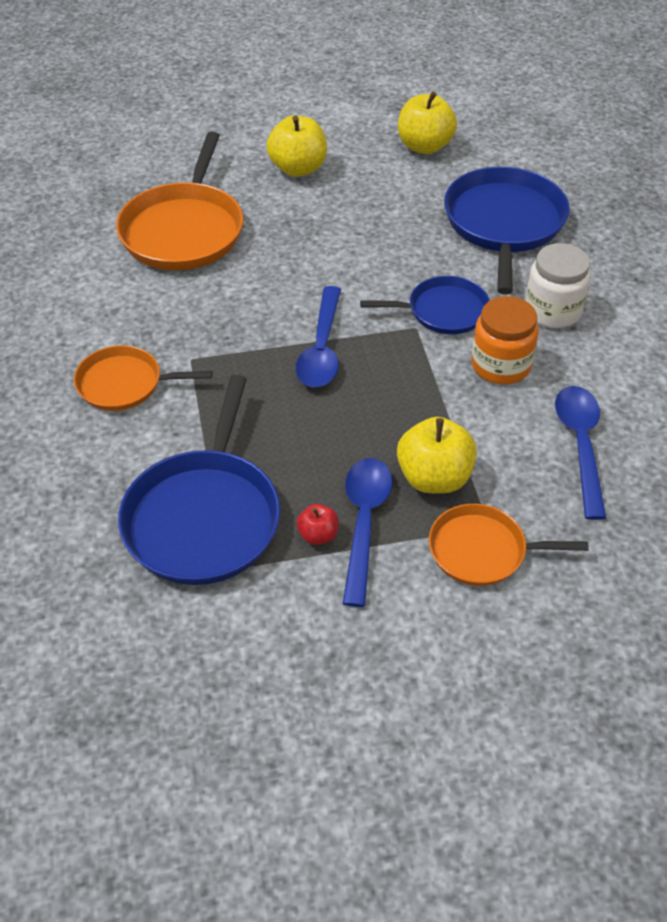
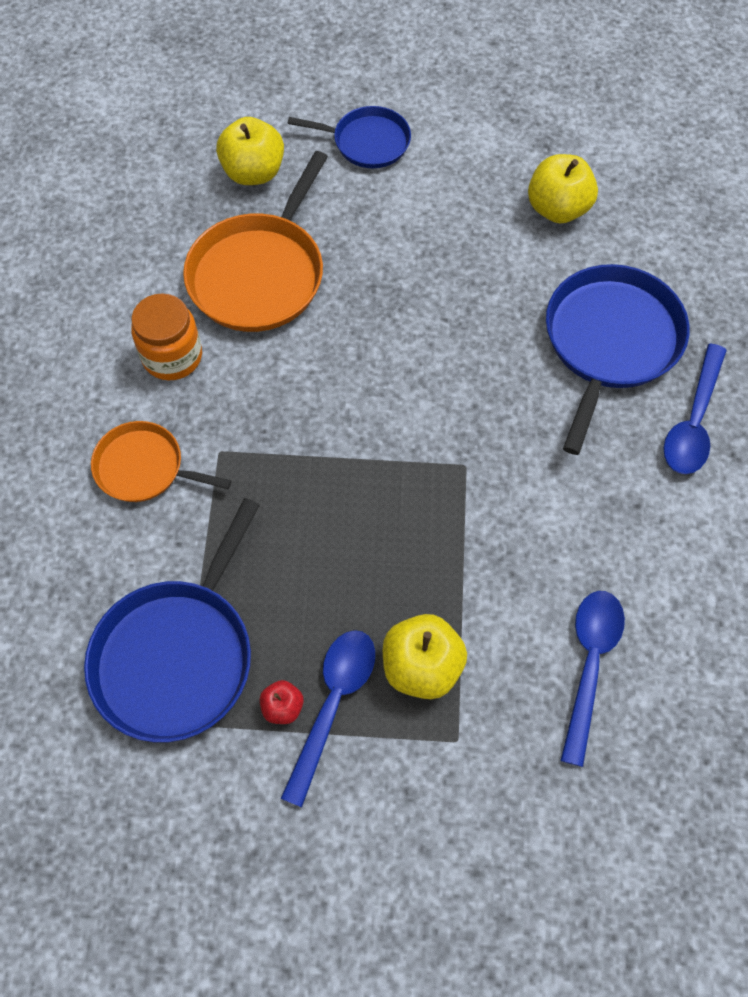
camera: 15 degrees right, 15 degrees up
yellow apple [267,115,327,177] -> yellow apple moved to [216,117,284,185]
blue spoon [296,286,341,388] -> blue spoon moved to [664,343,727,474]
blue pan [360,276,490,334] -> blue pan moved to [288,106,411,168]
orange pan [429,504,589,586] -> none
orange jar [471,296,539,384] -> orange jar moved to [131,293,202,380]
white jar [525,243,591,328] -> none

